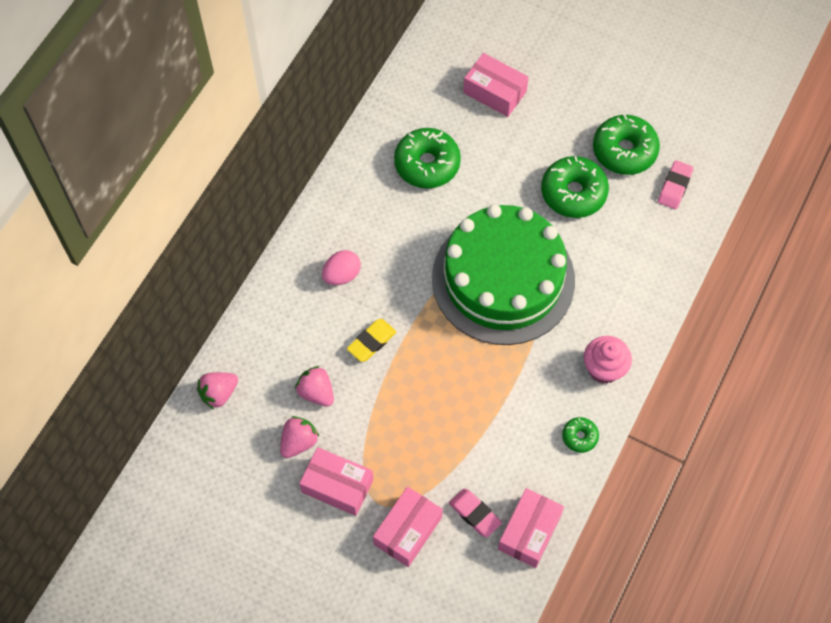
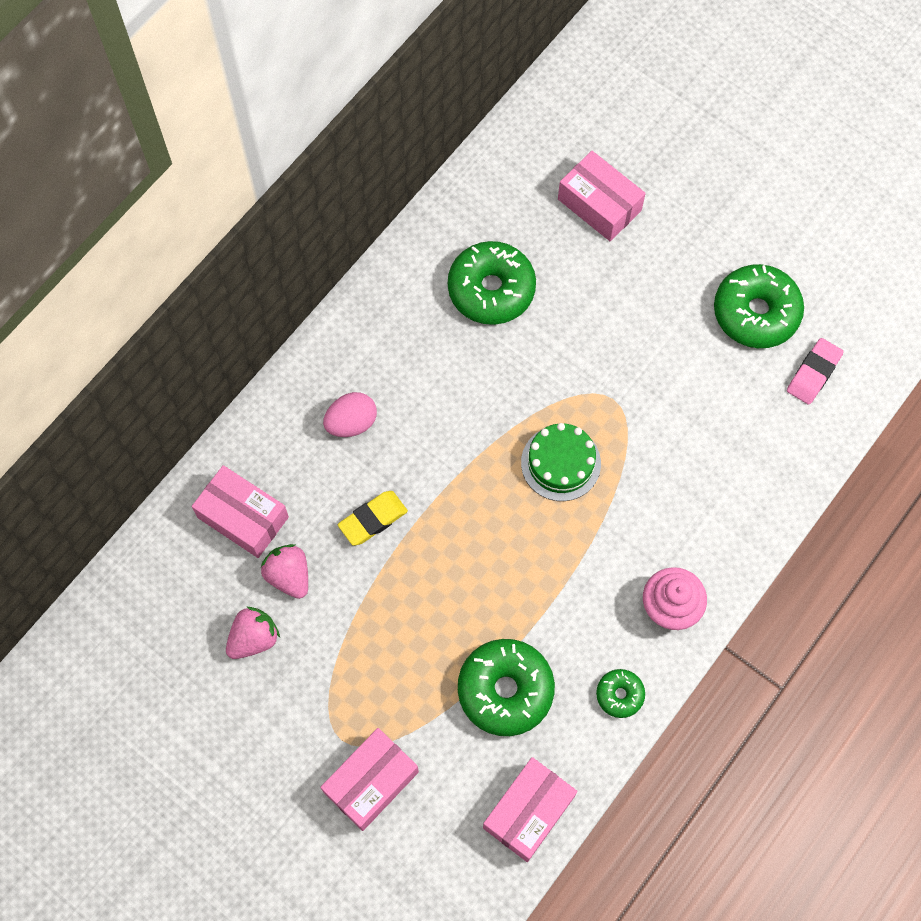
camera: 10 degrees right, 5 degrees up
pink strawberry [197,372,238,409] -> none
pink box [299,447,373,516] -> pink box moved to [192,465,289,558]
green cake [432,204,575,345] -> green cake [521,423,601,501], size x0.42
pink eraser [449,489,502,538] -> none
green donut [541,156,609,218] -> green donut moved to [458,639,555,736]

